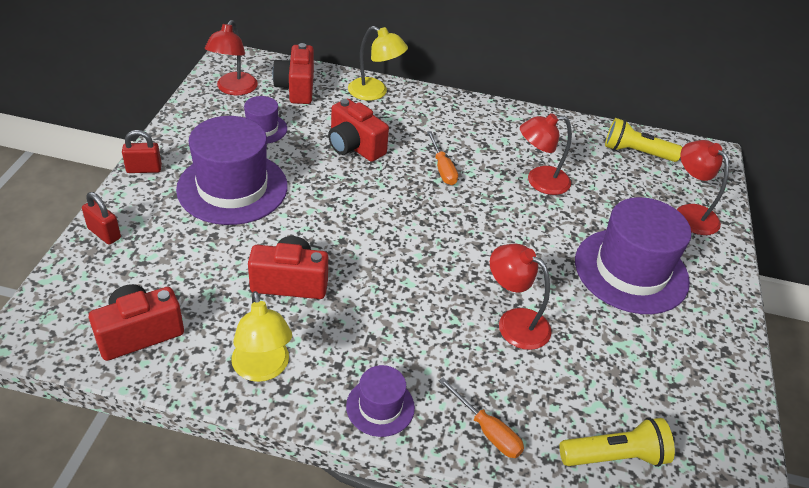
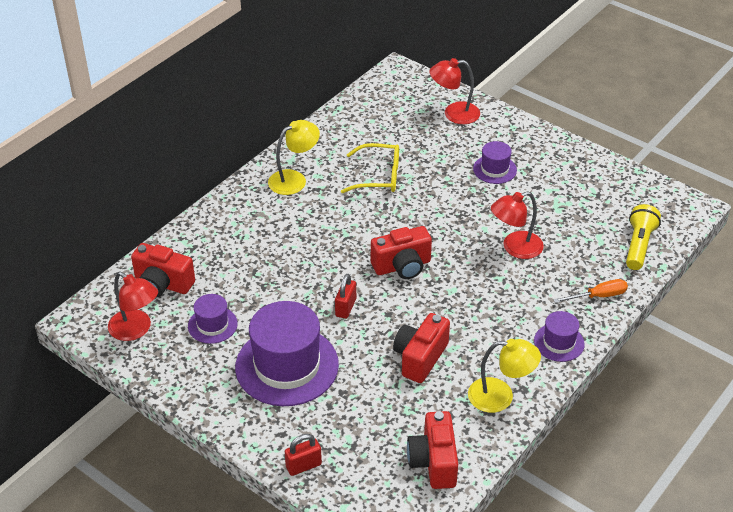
camera: 60 degrees left, 0 degrees up
red padlock [122,130,162,173] -> red padlock moved to [335,274,356,319]
red camera [328,98,389,162] -> red camera moved to [371,226,432,279]
yellow lamp [348,26,408,101] -> yellow lamp moved to [268,120,320,195]
orange screwdriver [427,131,458,185] -> none
red lamp [520,113,572,195] -> yellow glasses [341,143,399,193]
purple hat [575,197,692,314] -> purple hat [473,141,517,184], size x0.50
yellow flashlight [605,118,683,162] -> none

